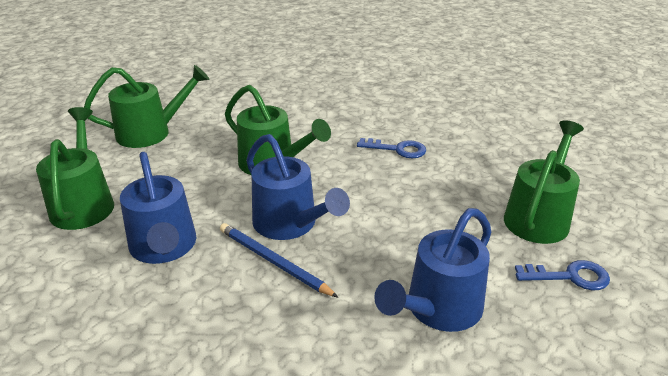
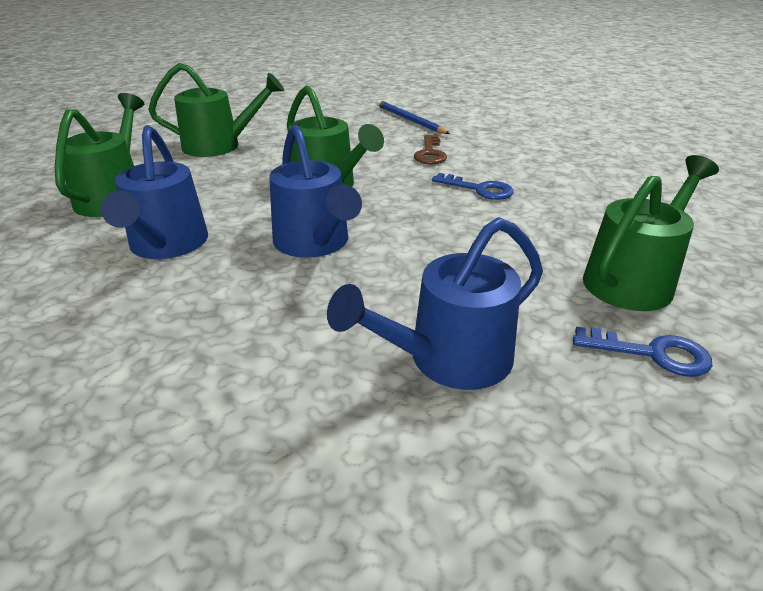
camera: 15 degrees right, 0 degrees up
blue pencil [220,223,338,297] -> blue pencil moved to [377,100,450,134]
none -> brown key [414,135,447,164]

